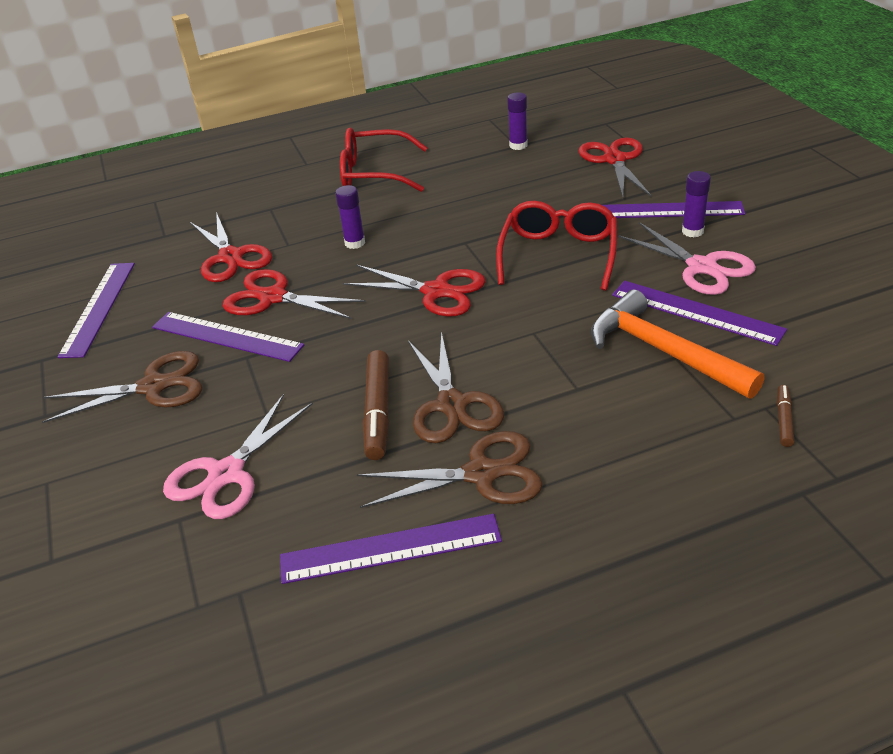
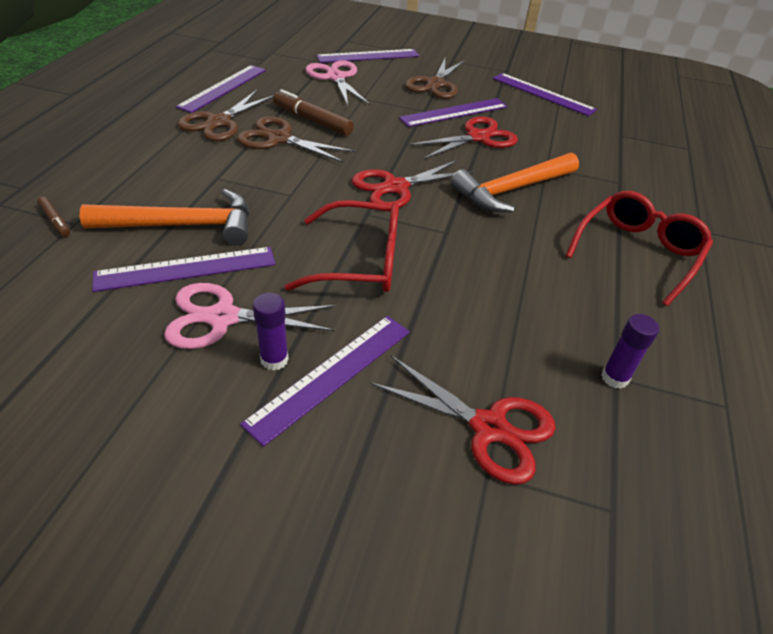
camera: 120 degrees right, 5 degrees up
red scissors [190,212,272,282] -> none
purple glue stick [335,185,365,249] -> orange hammer [451,153,579,213]
red glasses [496,201,617,291] -> red glasses turned 45 degrees counterclockwise [285,200,399,292]
none -> purple ruler [316,49,420,63]

